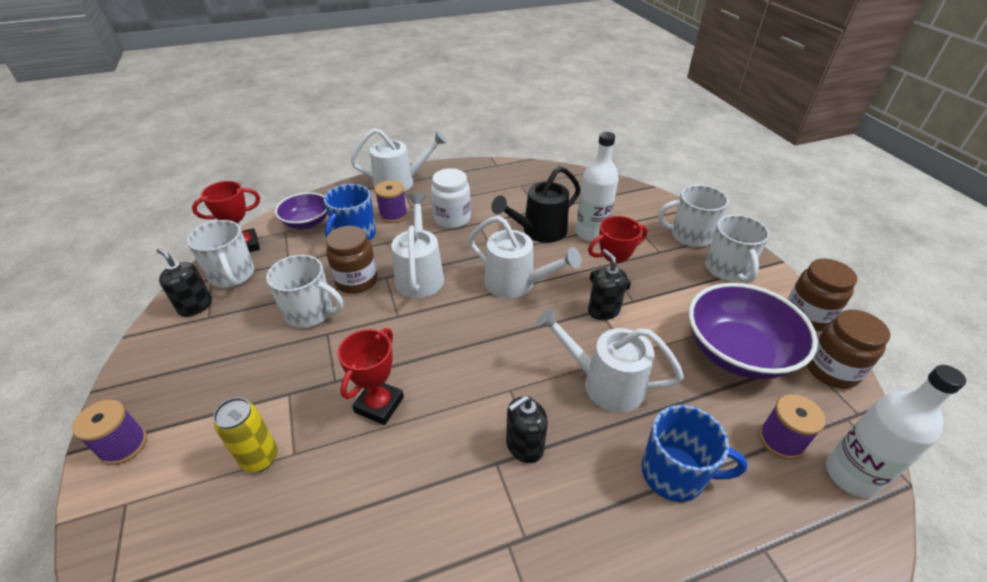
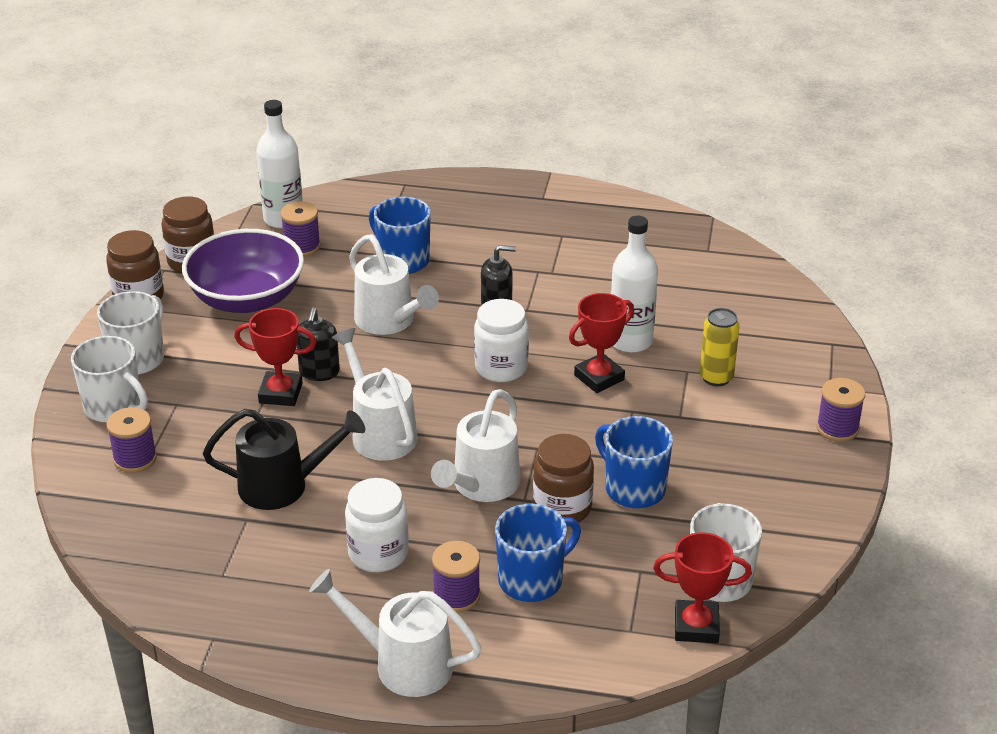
camera: 150 degrees left, 5 degrees down
black soap dispenser [156,248,212,317] -> none
white mug [266,255,343,328] -> blue mug [595,416,673,508]
purple bowl [275,192,328,229] -> none
white bottle [576,132,619,242] -> white bottle moved to [611,216,658,353]
none -> purple spool [107,407,157,473]
none -> white jar [474,299,529,382]

